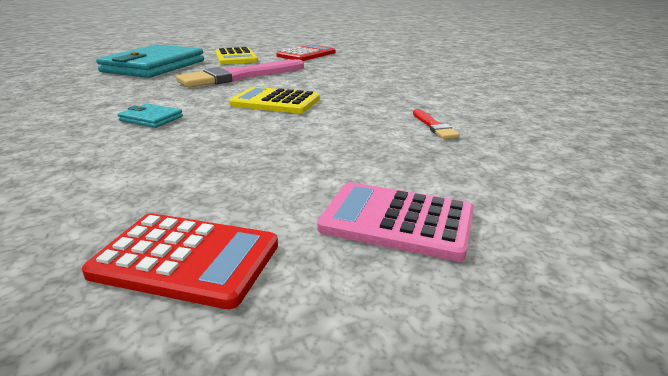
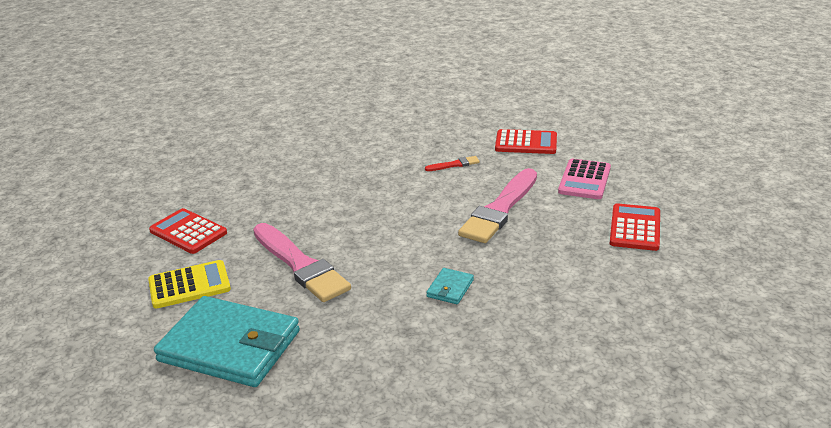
camera: 90 degrees left, 5 degrees up
yellow calculator [229,87,320,114] -> none
none -> pink brush [458,168,537,243]
none -> red calculator [495,129,557,154]

